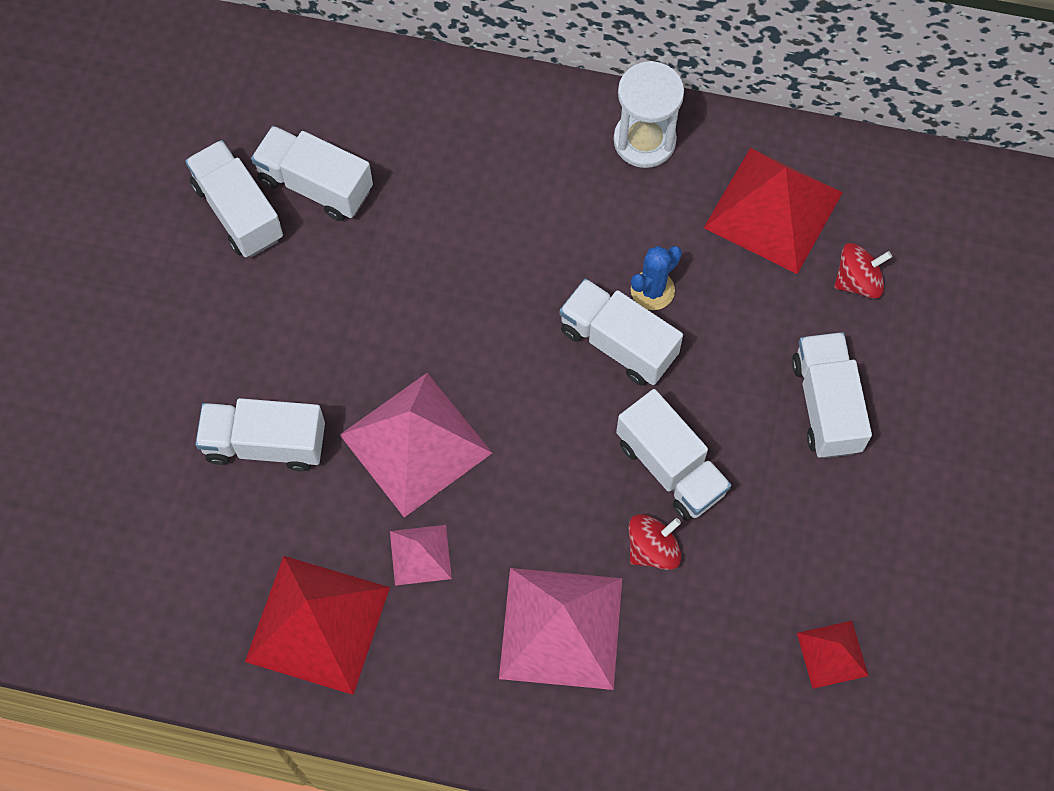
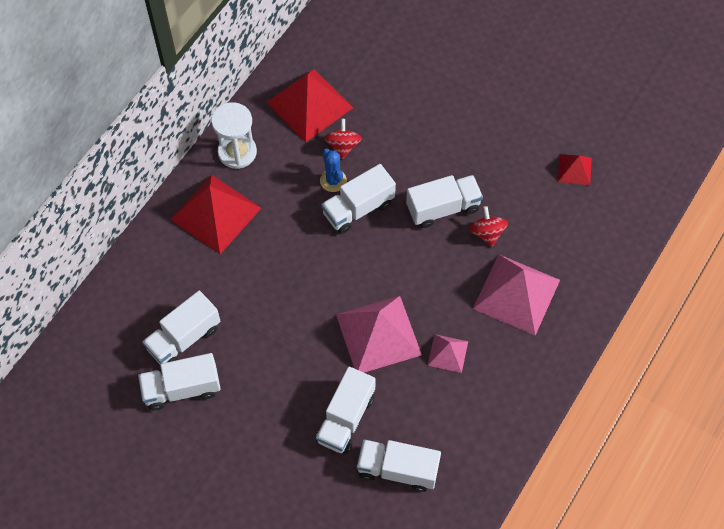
camera: 70 degrees left, 5 degrees down
red pyramid [245,556,390,695] -> red pyramid moved to [170,175,261,254]
white truck [792,332,872,458] -> white truck moved to [357,439,441,492]
red spinning top [834,243,892,299] -> red spinning top moved to [324,119,362,159]

